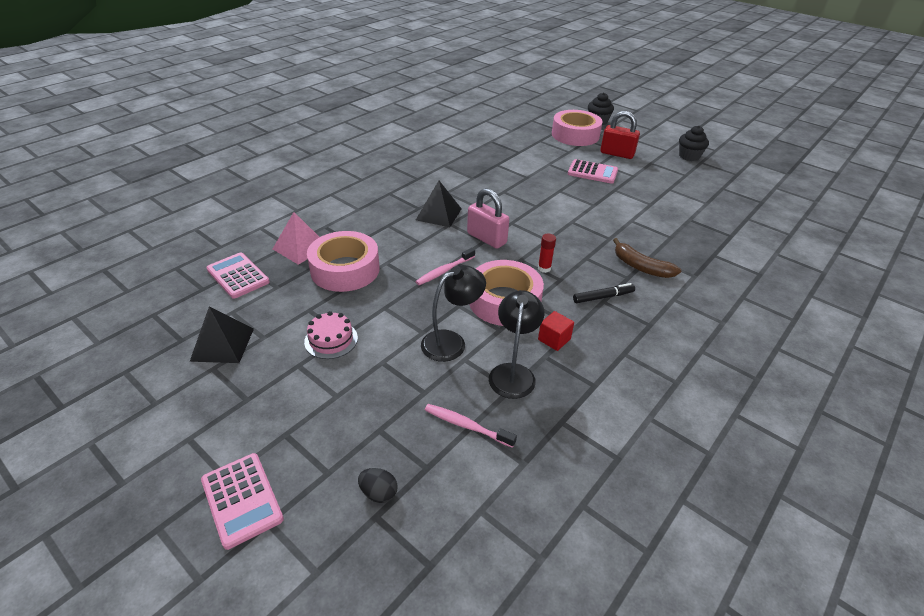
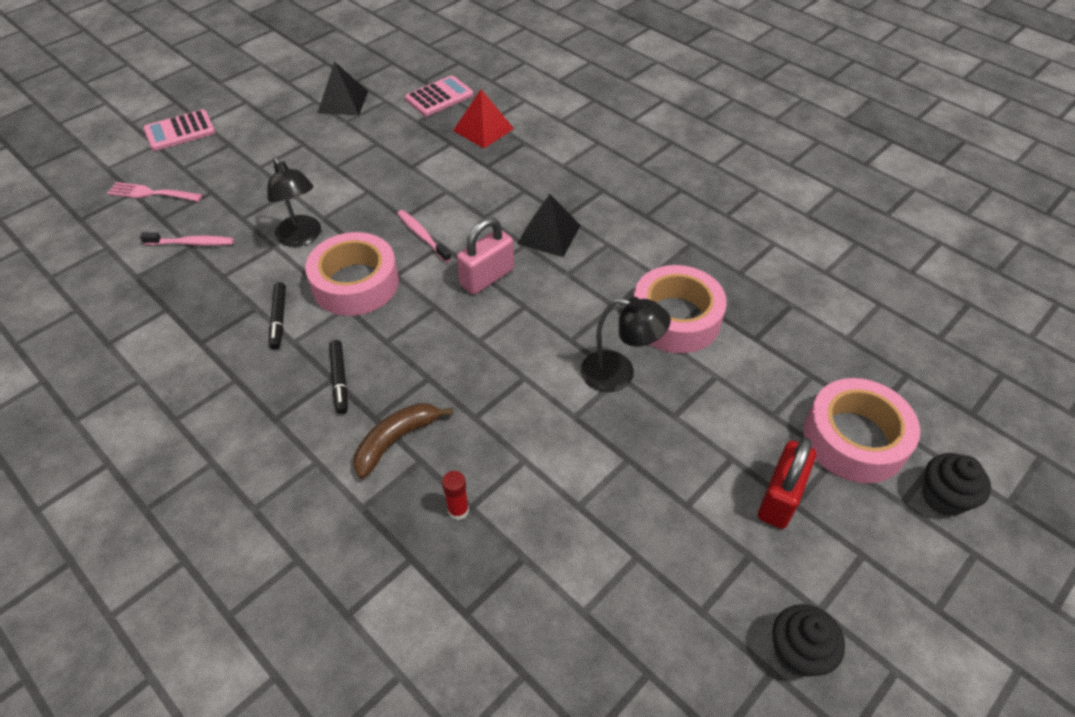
camera: 95 degrees right, 10 degrees up
pink pyramid [273,212,319,265] -> red pyramid [453,89,514,148]
pink cake [304,311,358,359] -> none
pink tape [307,231,380,292] -> pink tape moved to [634,265,727,353]
black egg [358,468,398,503] -> pink fork [107,182,203,202]
pink toothbrush [425,404,517,448] -> pink toothbrush turned 60 degrees clockwise [140,232,234,246]
black lamp [489,290,544,399] -> black lamp moved to [581,297,671,392]
red glue stick [538,233,556,273] -> red glue stick moved to [442,471,469,520]
red cube [538,311,574,351] -> black marker [269,282,286,350]
pink calculator [568,159,618,184] -> none

